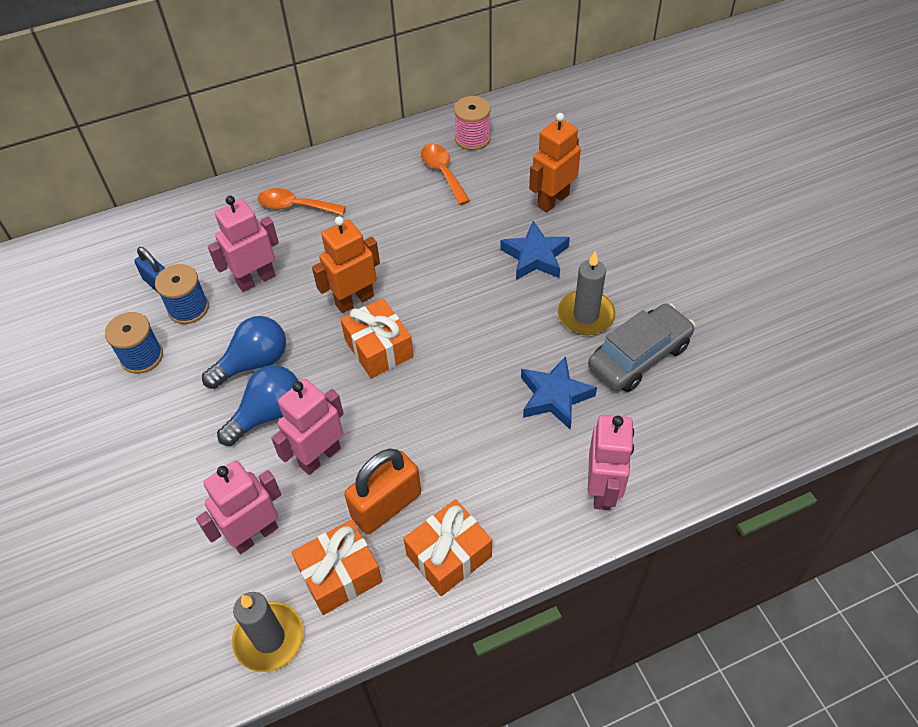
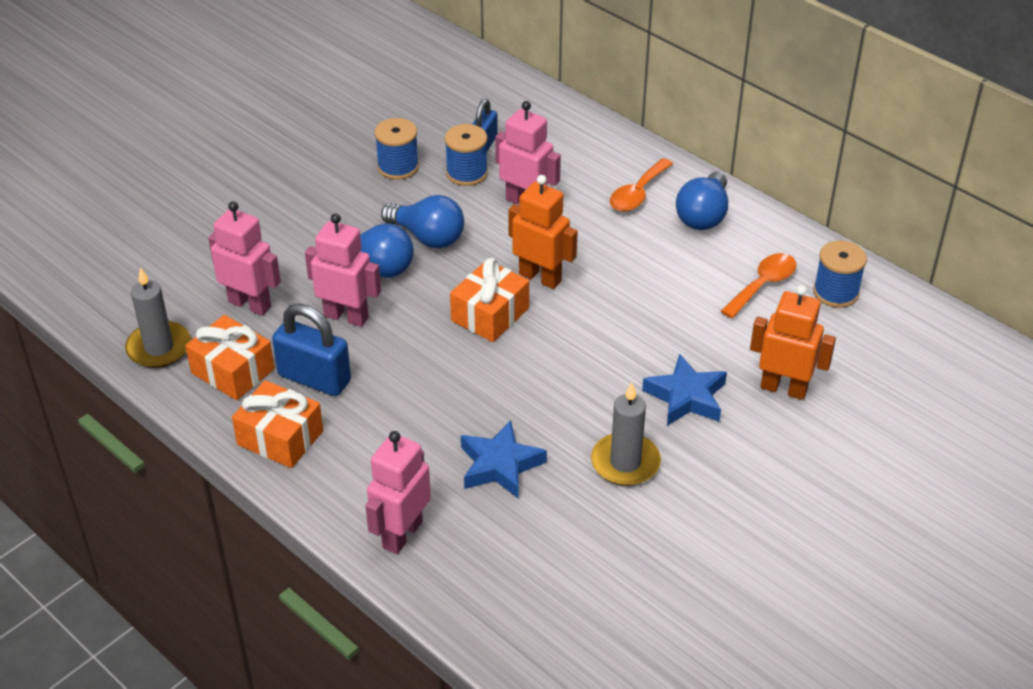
camera: 65 degrees right, 10 degrees down
orange spoon [258,188,346,215] -> orange spoon turned 135 degrees counterclockwise [610,158,673,211]
orange padlock [344,449,421,534] -> blue padlock [272,303,351,396]
pink spool [454,96,491,150] -> blue spool [813,240,867,308]
grey car [588,303,695,392] -> none
pink robot [588,415,634,510] -> pink robot turned 135 degrees clockwise [365,431,431,554]
none -> blue light bulb [676,172,728,230]

